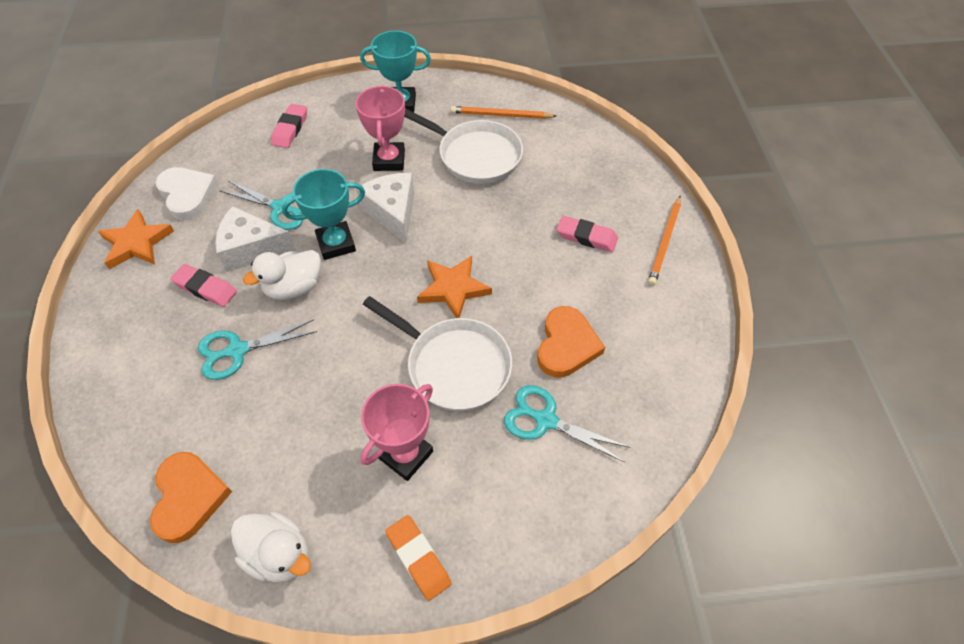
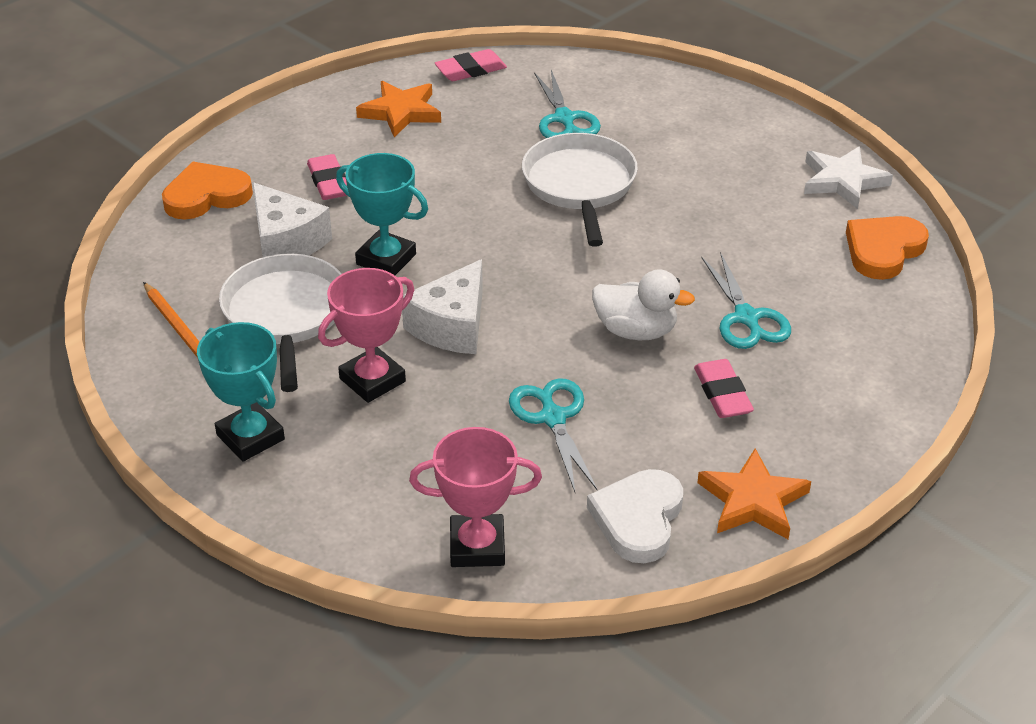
camera: 130 degrees left, 15 degrees down
turquoise scissors [198,319,317,380] -> turquoise scissors turned 45 degrees clockwise [701,252,791,349]
white cheese [215,206,296,272] -> white cheese moved to [252,182,332,257]
white duck [231,511,311,582] -> white star [804,147,893,209]
pink eraser [271,104,307,148] -> pink eraser moved to [435,49,507,81]
turquoise trophy [282,169,365,260] -> turquoise trophy moved to [336,153,428,275]
pink trophy [360,384,433,481] -> pink trophy moved to [409,427,542,567]
orange eraser [385,515,452,601] -> none
orange star [417,256,492,318] -> orange star moved to [356,81,441,137]
orange heart [537,306,605,378] -> orange heart moved to [162,162,253,220]
orange pencil [648,196,681,286] -> none

